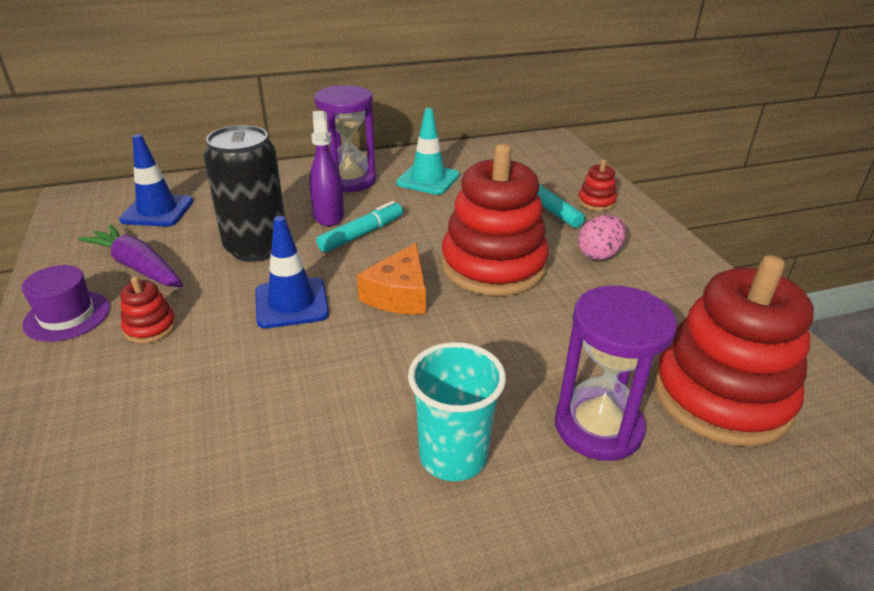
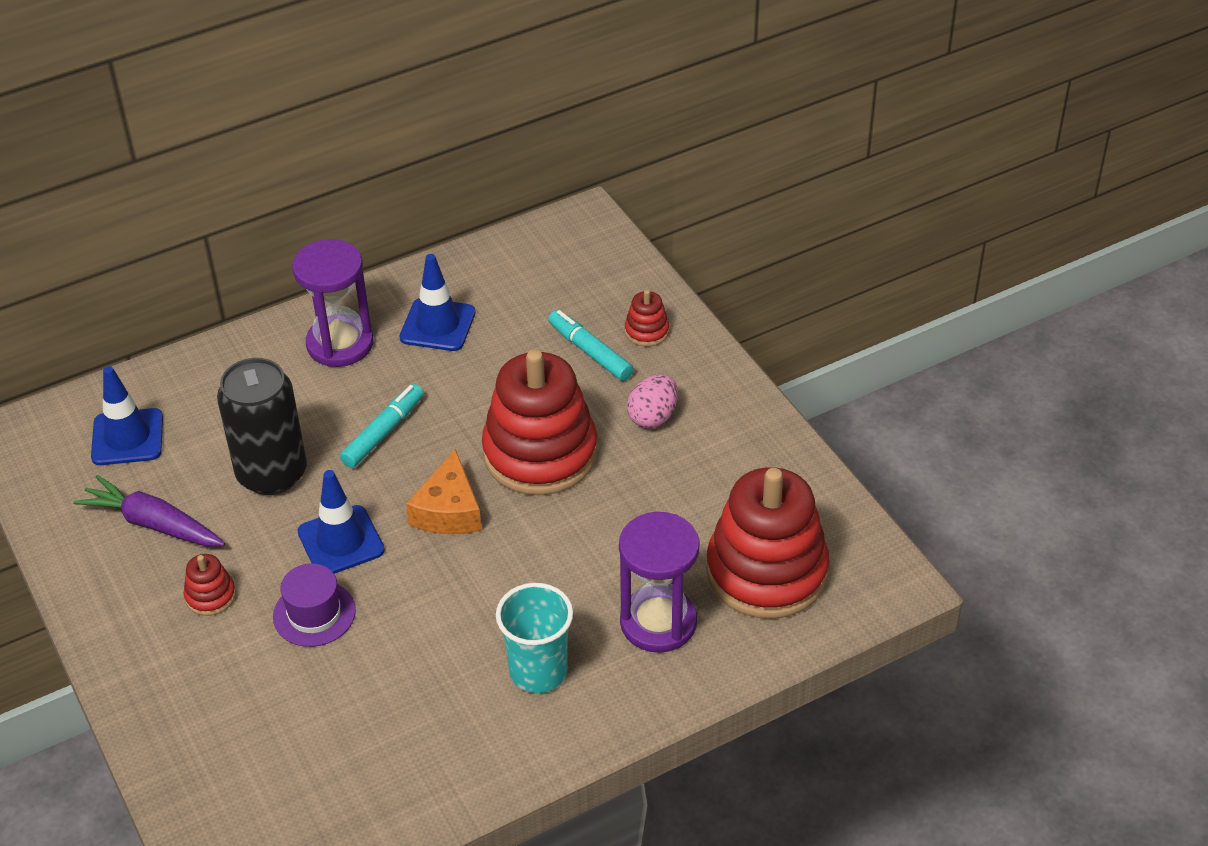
camera: 10 degrees left, 10 degrees up
purple hat [22,265,110,342] -> purple hat moved to [273,564,356,647]
purple spray bottle [309,111,344,226] -> none
turquoise traffic cone [396,108,460,195] -> blue traffic cone [400,254,476,351]

